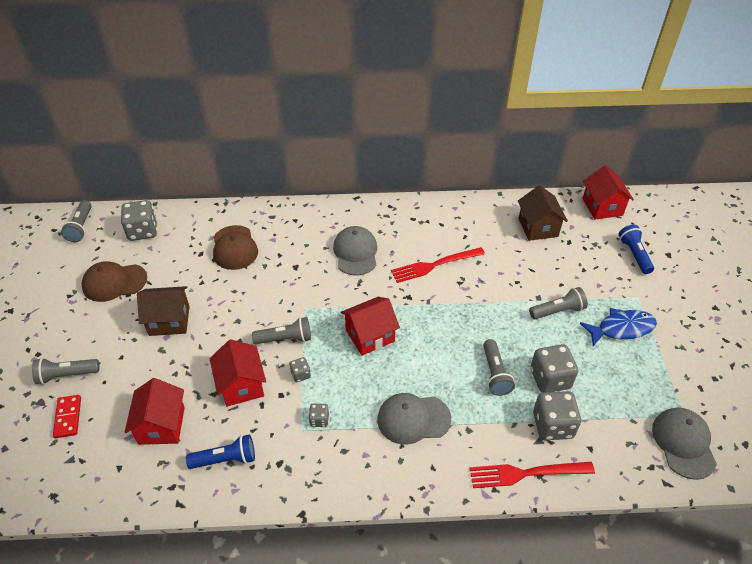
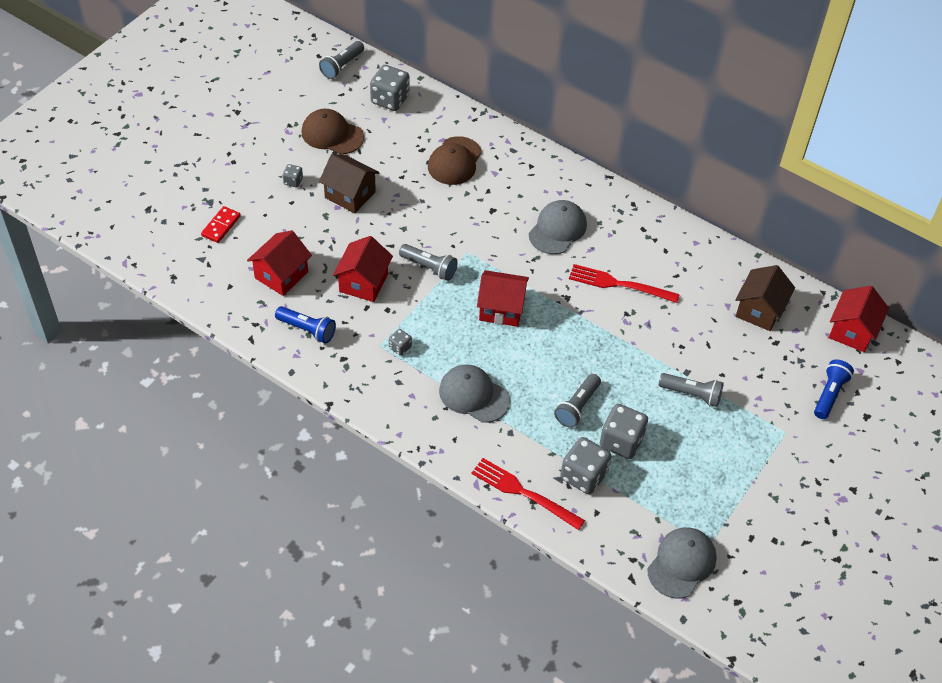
camera: 35 degrees right, 5 degrees up
grey flashlight [32,358,100,384] -> none
grey dice [289,357,311,382] -> grey dice moved to [283,164,303,187]
blue fish [580,308,657,346] -> none

